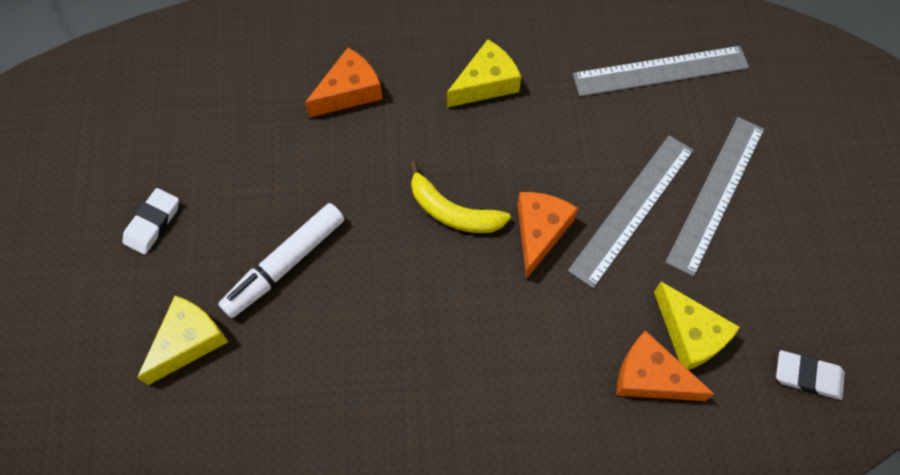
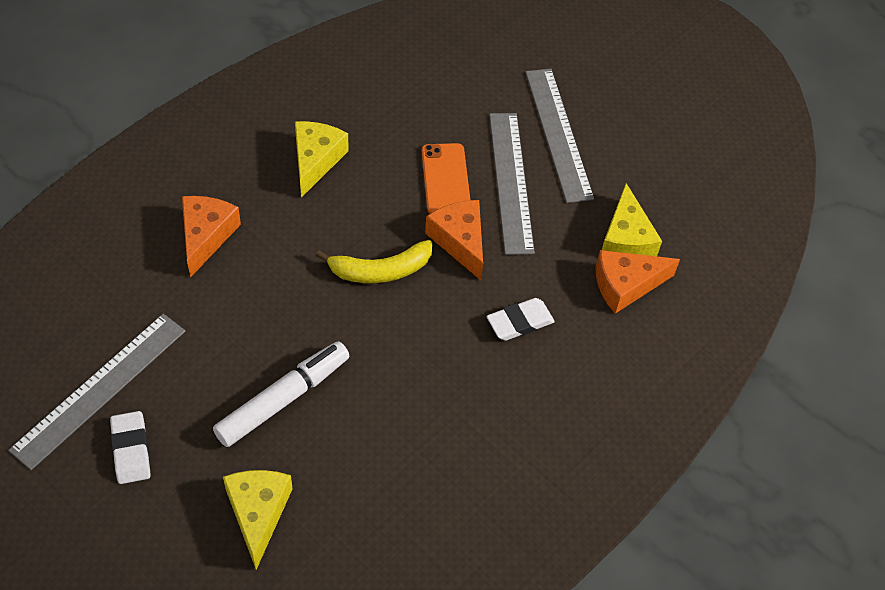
camera: 45 degrees left, 10 degrees down
white marker [218,203,344,318] -> white marker turned 135 degrees counterclockwise [213,341,349,447]
grey ruler [573,46,749,97] -> grey ruler moved to [8,314,185,470]
yellow cheese [654,282,740,370] -> yellow cheese turned 75 degrees clockwise [602,183,662,256]
white eraser [776,350,845,400] -> white eraser moved to [487,298,555,341]
none -> orange phone [422,143,470,214]

